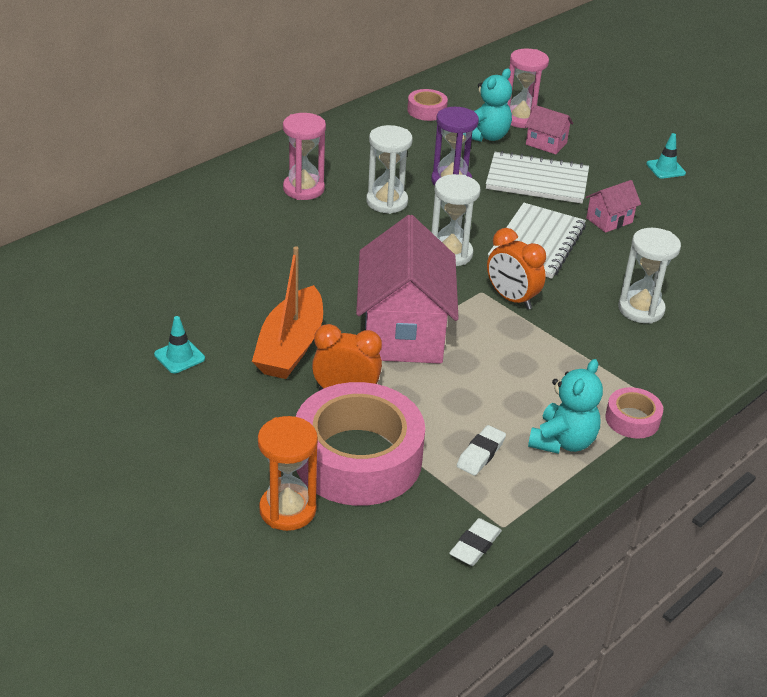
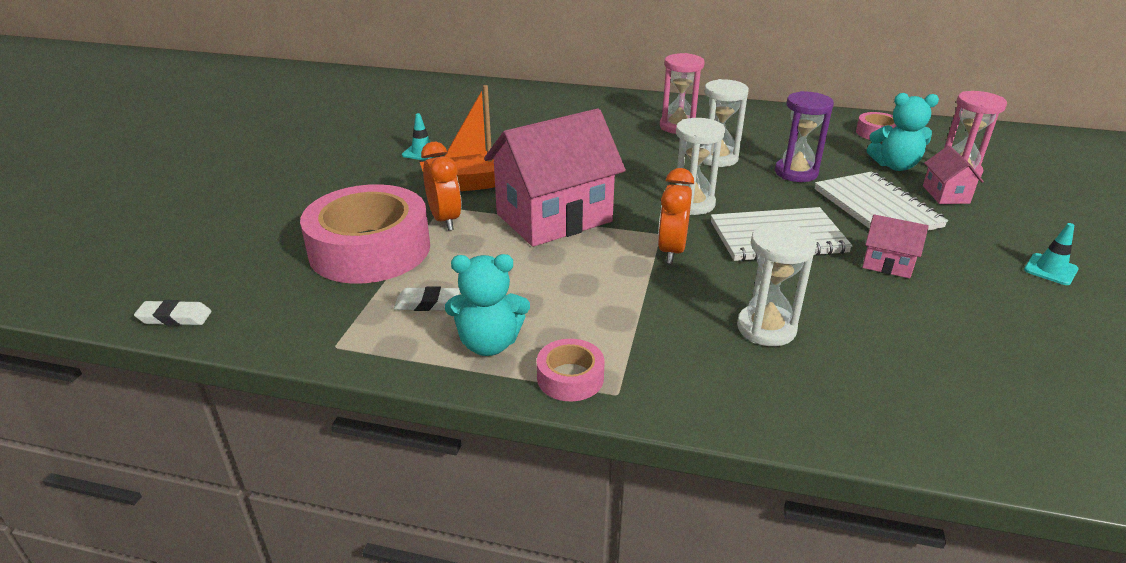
camera: 60 degrees right, 5 degrees down
orange hourglass [258,416,318,531] -> none
white eraser [449,518,502,566] -> white eraser moved to [134,300,212,326]

